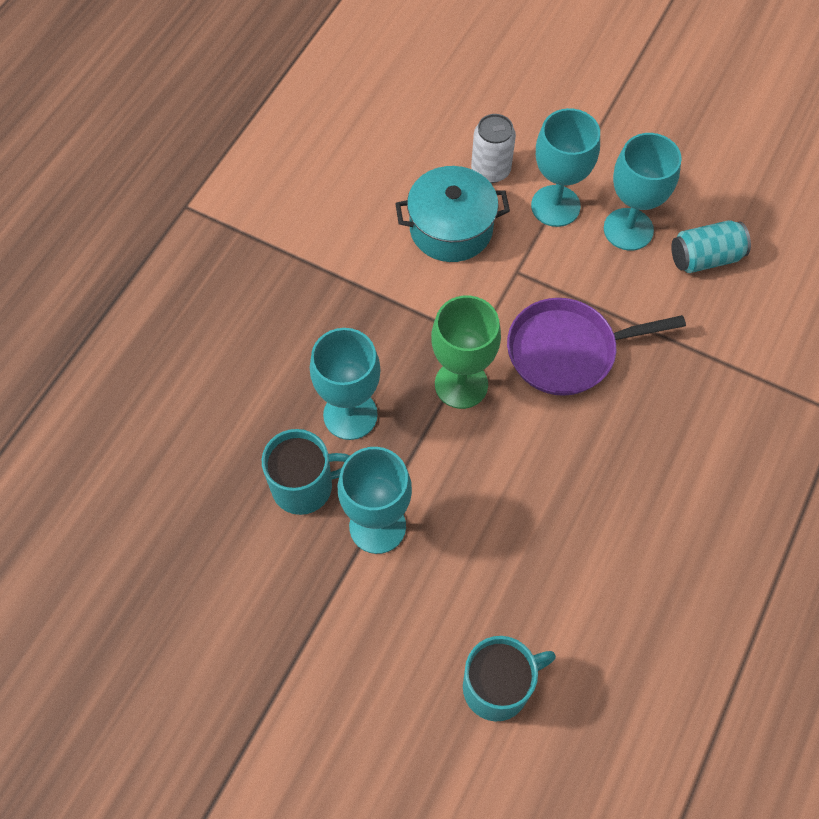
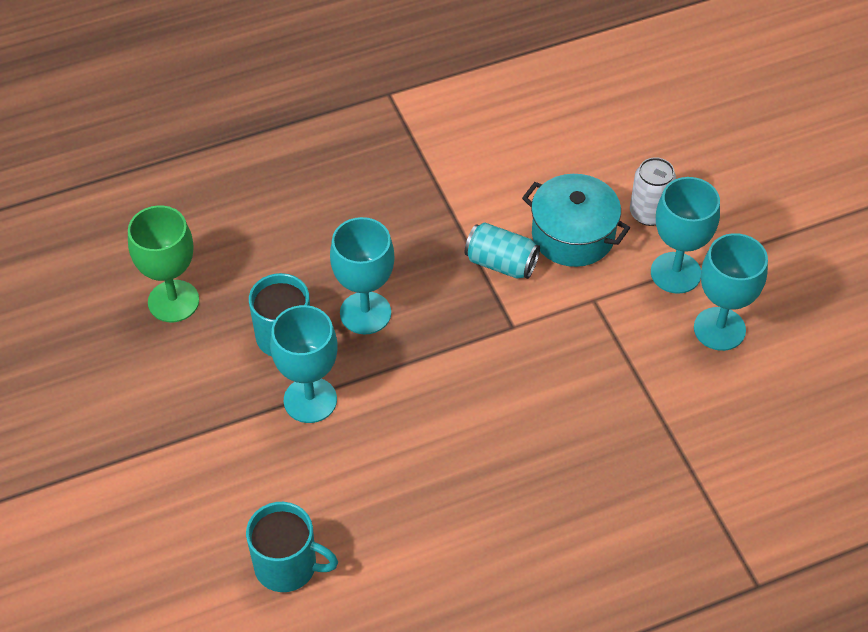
camera: 40 degrees right, 10 degrees down
green goblet [431,296,501,409] -> green goblet moved to [128,205,199,322]
purple pan [507,298,686,396] -> none
turquoise can [671,220,751,273] -> turquoise can moved to [465,222,540,279]

